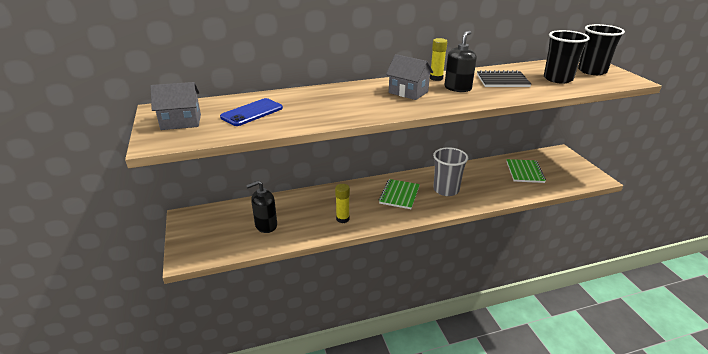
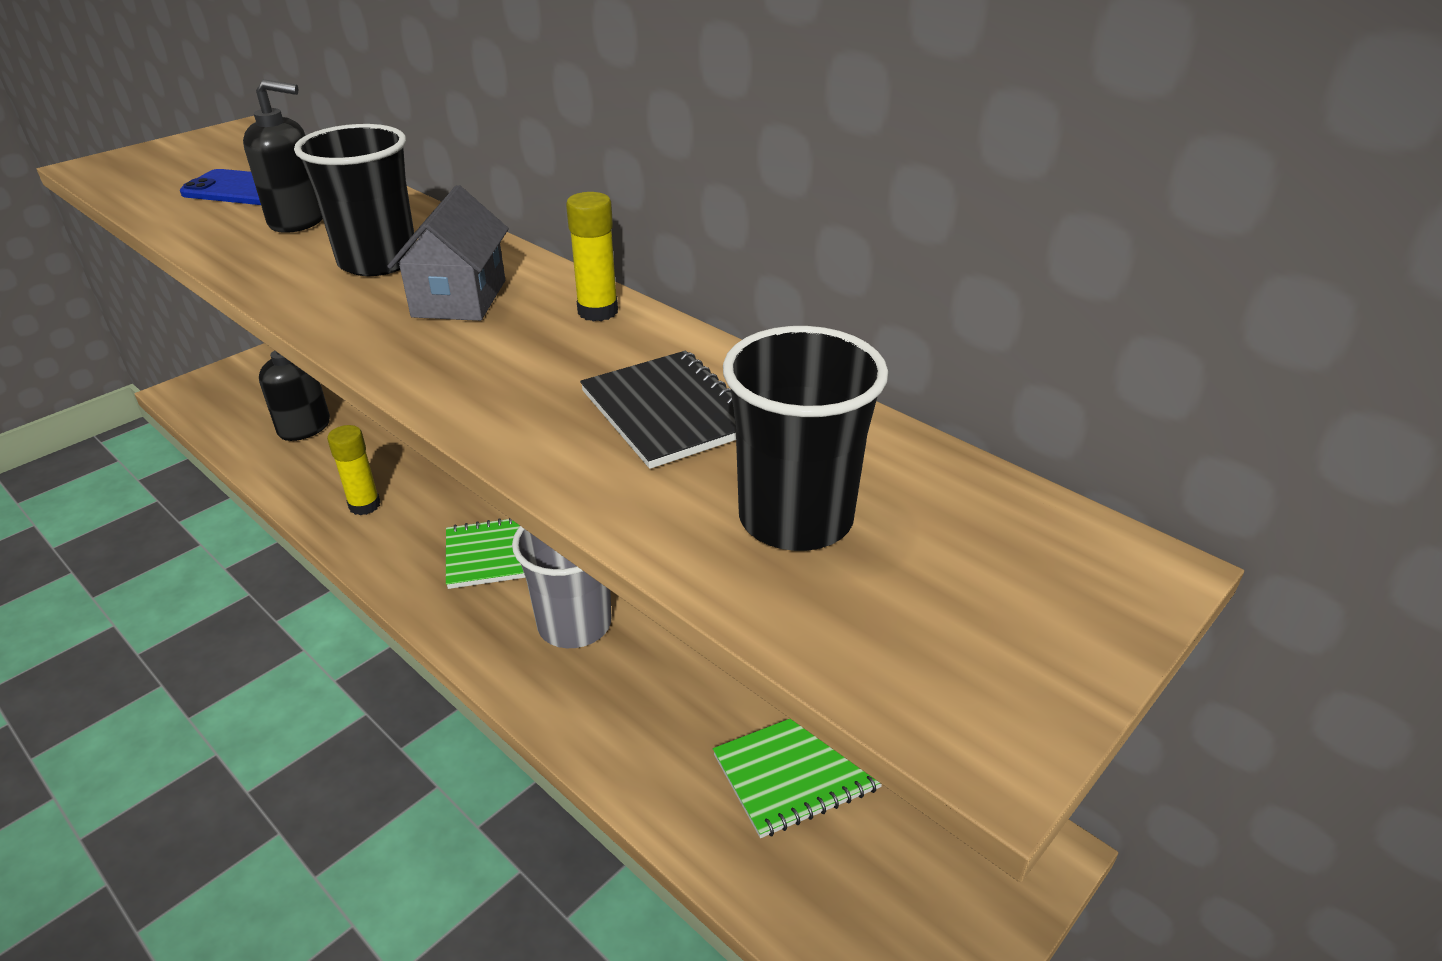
camera: 60 degrees right, 5 degrees up
grey house [150,82,201,130] -> none
black soap dispenser [445,31,477,92] -> black soap dispenser moved to [243,79,323,233]
black cup [578,24,625,75] -> black cup moved to [294,124,416,276]

